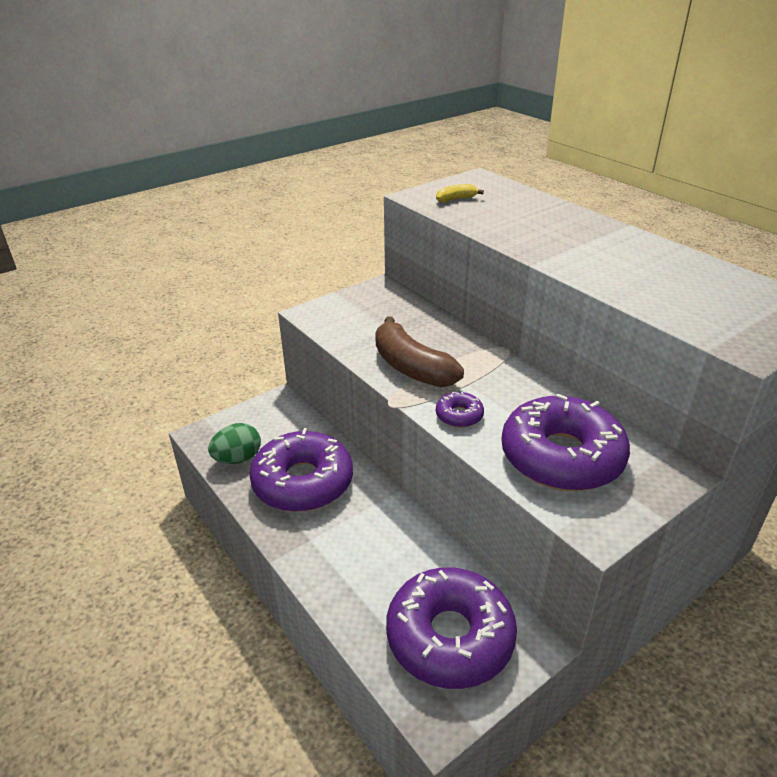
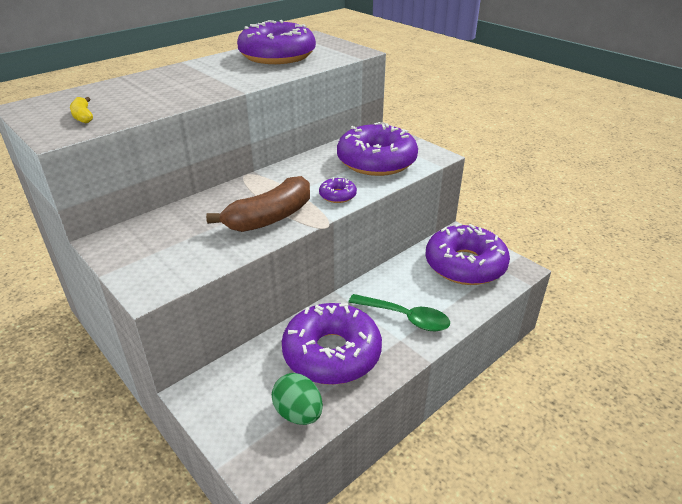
camera: 95 degrees left, 0 degrees up
none -> purple donut [237,20,316,64]
none -> green spoon [349,294,450,331]

